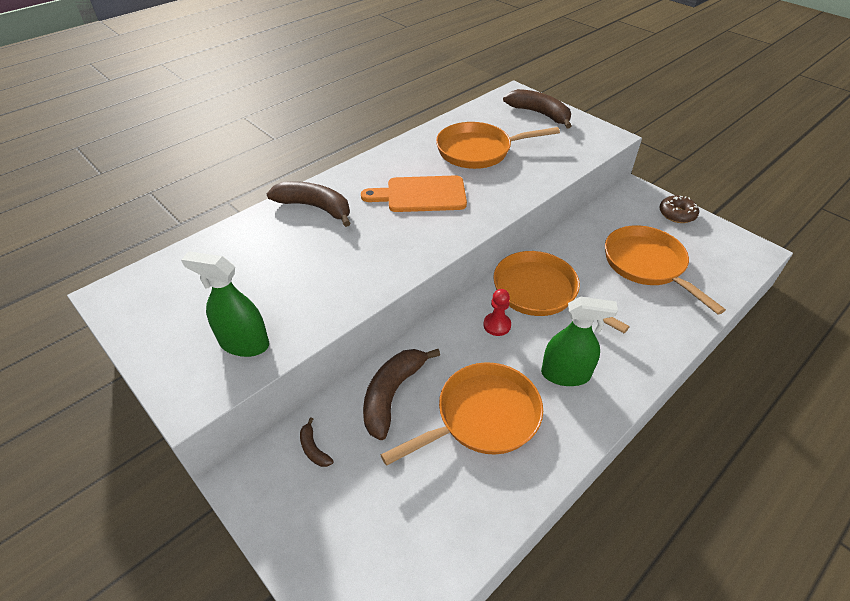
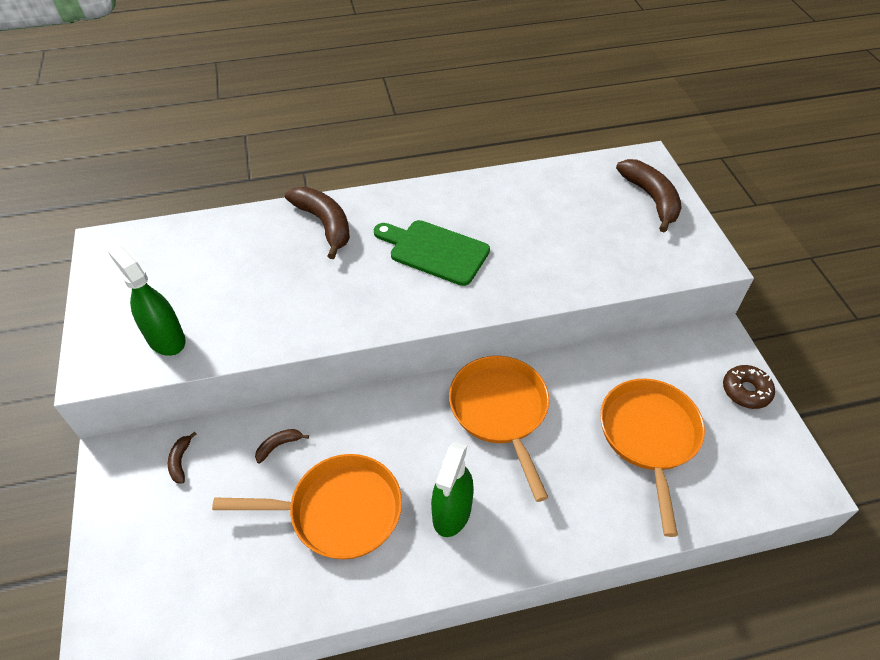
camera: 30 degrees right, 5 degrees up
orange cutting board [361,175,467,212] -> green cutting board [374,220,490,286]
brown banana [363,349,440,440] -> brown banana [255,429,309,463], size x0.46
orange pan [436,122,560,169] -> none
red pawn [483,289,511,336] -> none
green spray bottle [541,297,618,386] -> green spray bottle turned 75 degrees clockwise [431,442,474,537]

